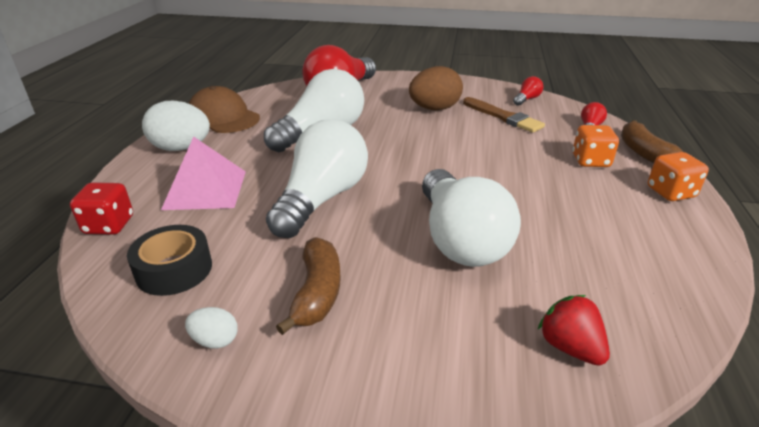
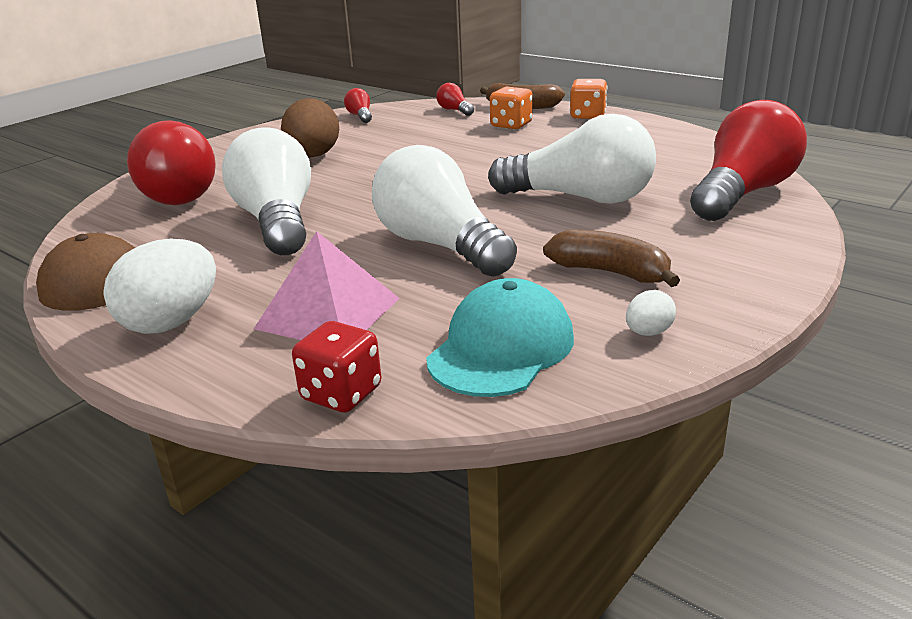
camera: 60 degrees left, 5 degrees down
black tape [127,225,212,296] -> turquoise cap [426,278,574,397]
brown brush [463,97,545,133] -> none
red strawberry [537,295,610,366] -> red light bulb [690,100,807,221]

